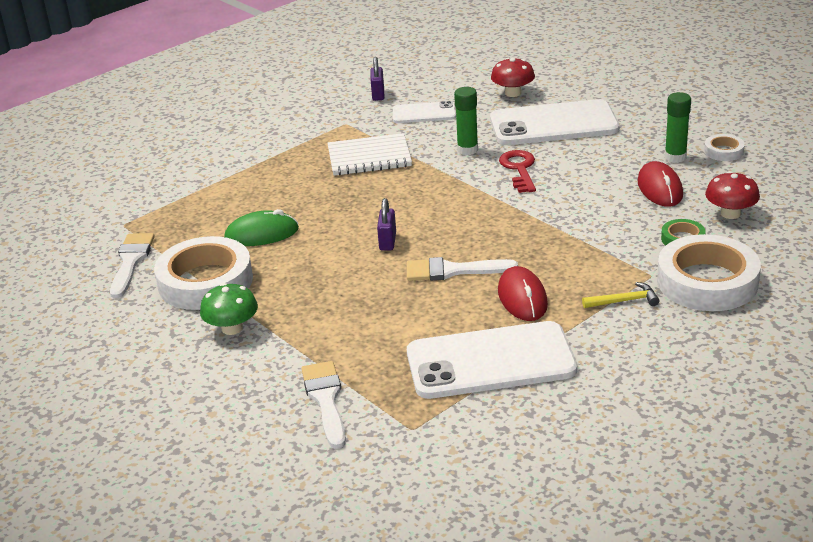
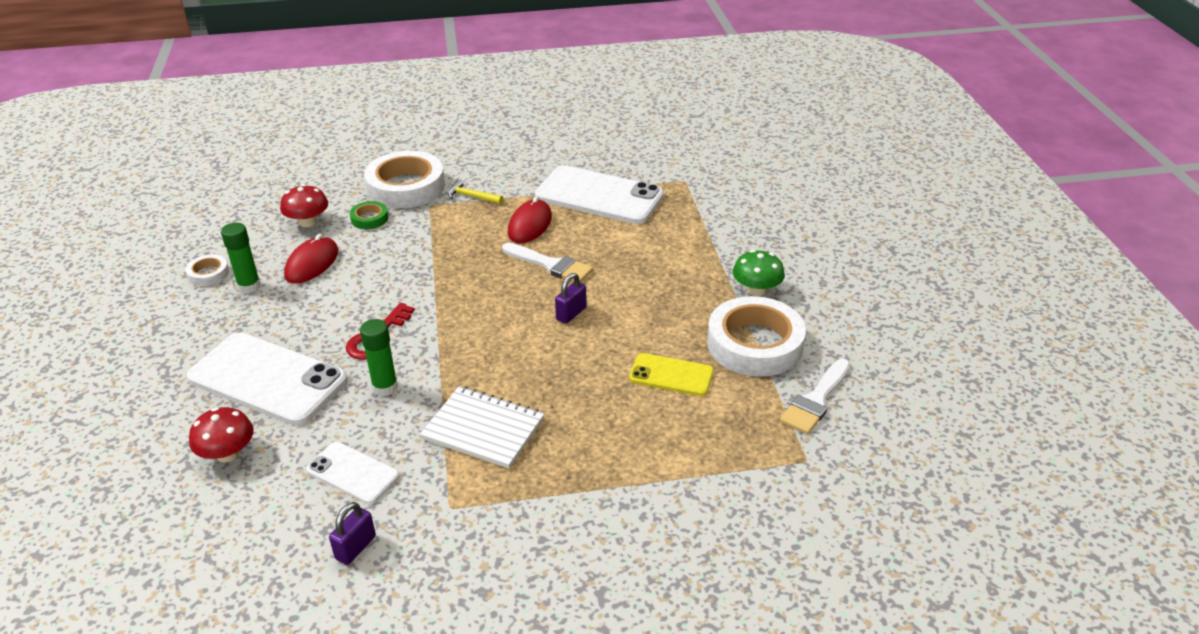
camera: 150 degrees left, 5 degrees up
green mouse [224,209,299,246] -> yellow phone [629,353,714,396]
white brush [301,361,346,449] -> none

